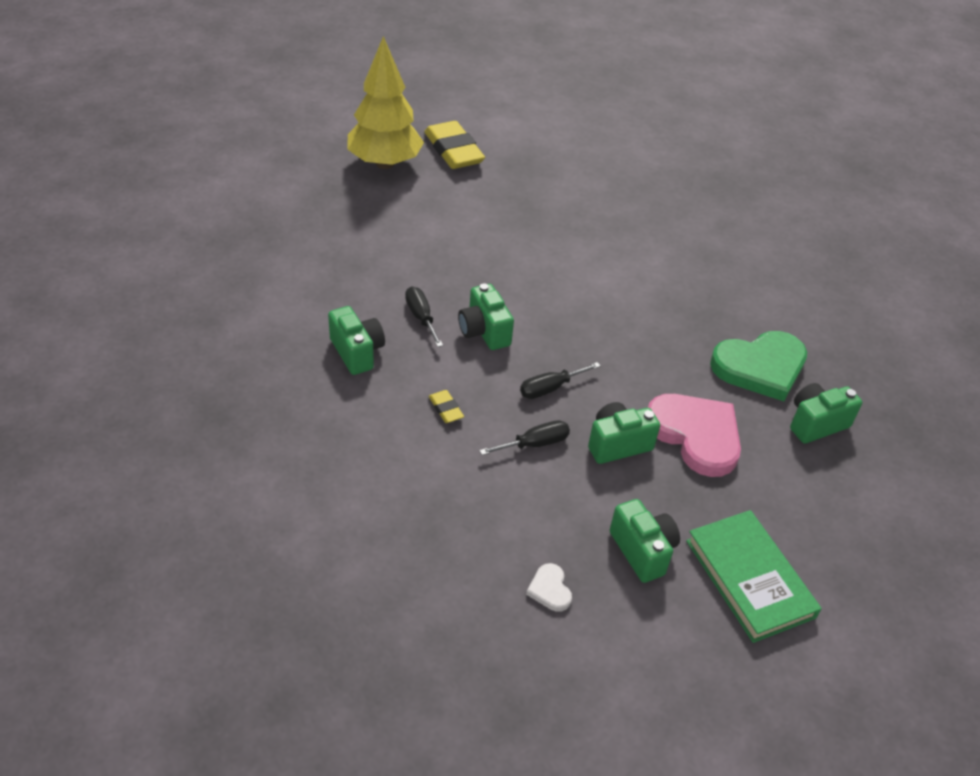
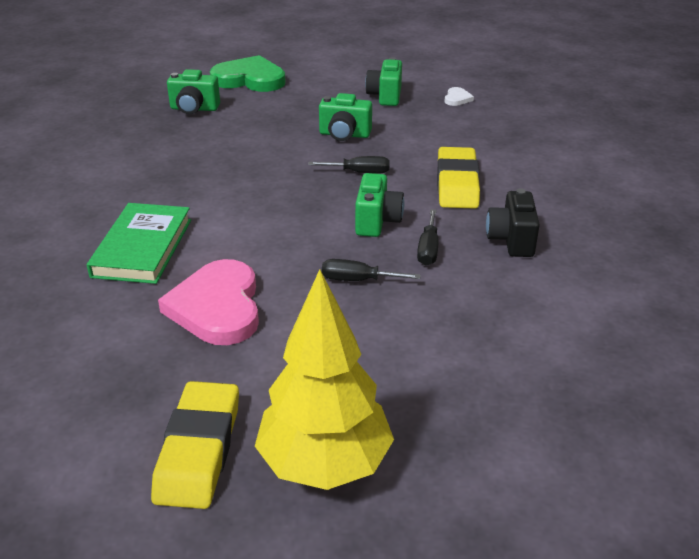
camera: 145 degrees left, 10 degrees down
green camera [328,306,385,375] -> black camera [486,188,540,257]
yellow eraser [429,390,464,423] -> yellow eraser [437,147,480,209], size x2.27
black screwdriver [479,420,570,455] -> black screwdriver moved to [322,259,421,281]
pink heart [648,394,741,477] -> pink heart moved to [158,259,259,345]
green book [686,510,822,643] -> green book moved to [87,203,191,284]
green heart [710,331,807,401] -> green heart moved to [210,55,286,92]

